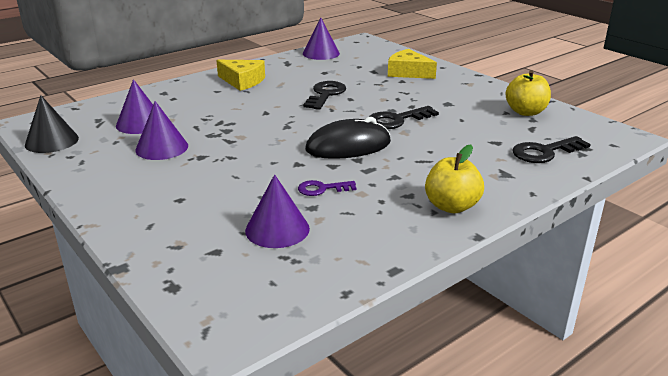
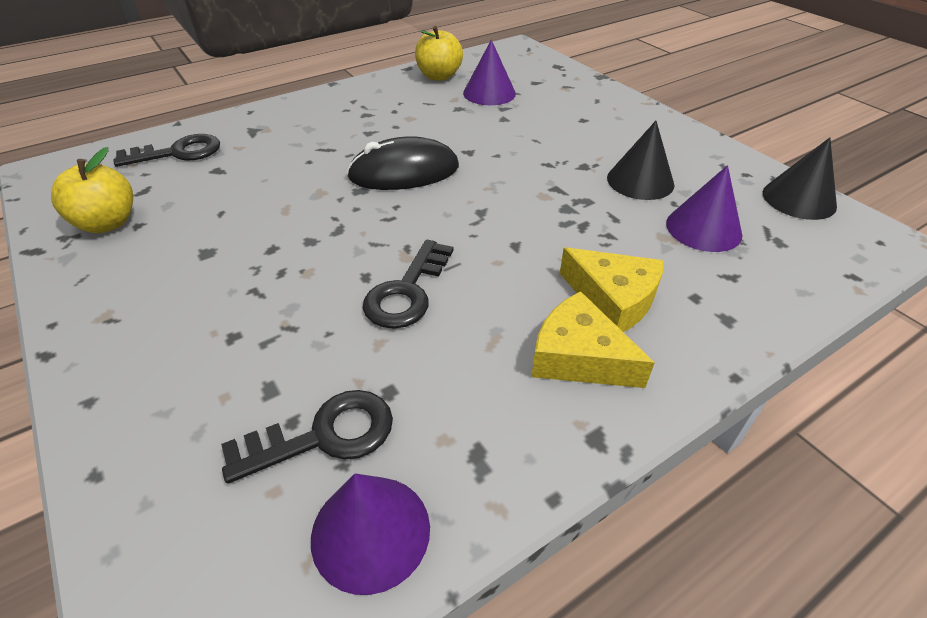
camera: 175 degrees left, 15 degrees up
purple cone [135,101,188,160] -> black cone [607,121,675,200]
purple key [298,180,357,196] -> none
black key [369,106,439,129] -> black key moved to [221,390,393,484]
yellow cheese [388,49,437,79] -> yellow cheese moved to [560,247,664,332]
yellow apple [425,144,484,213] -> yellow apple moved to [415,26,463,81]

